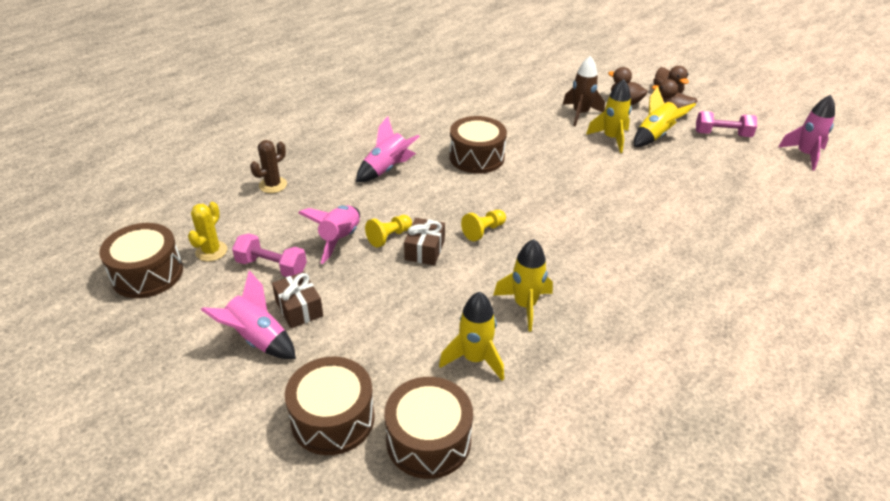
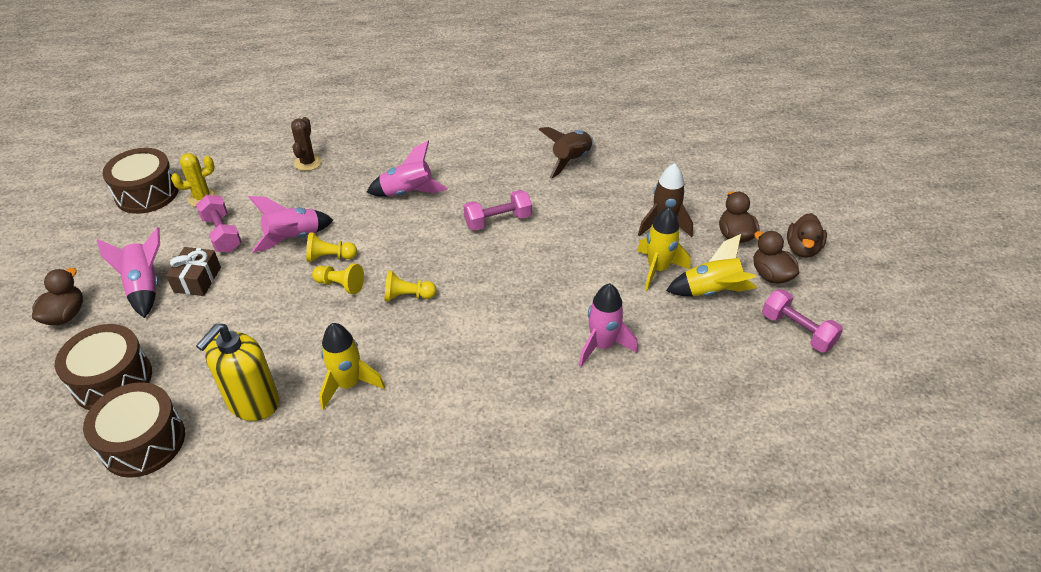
camera: 40 degrees right, 5 degrees up
brown cactus [250,140,287,193] -> brown cactus turned 75 degrees counterclockwise [291,117,322,171]
brown gift [404,218,445,265] -> yellow pawn [312,263,364,294]
yellow rocket [439,292,504,381] -> yellow soap dispenser [196,324,279,421]
brown drum [450,116,507,174] -> pink dumbbell [464,190,532,231]
pink rocket [778,95,835,171] -> pink rocket moved to [579,283,638,367]
none -> brown duck [32,268,83,325]
none -> brown rocket [538,127,593,178]

